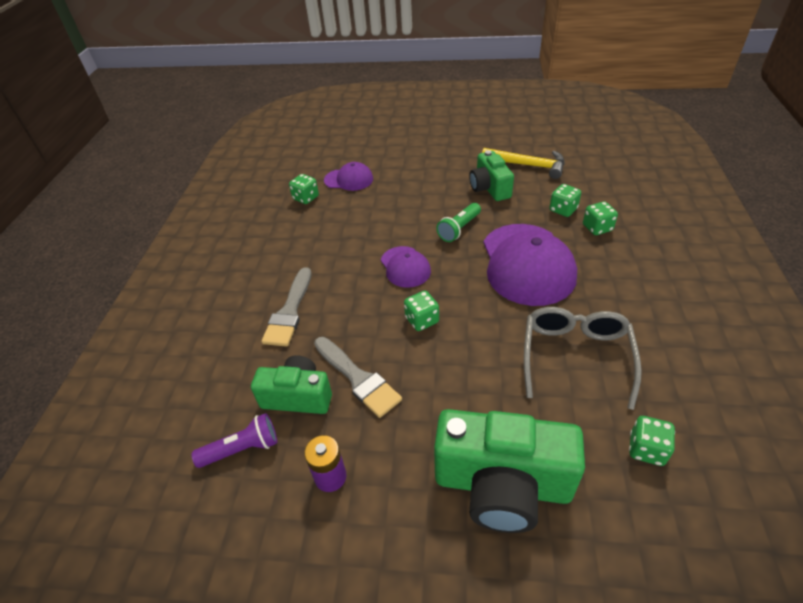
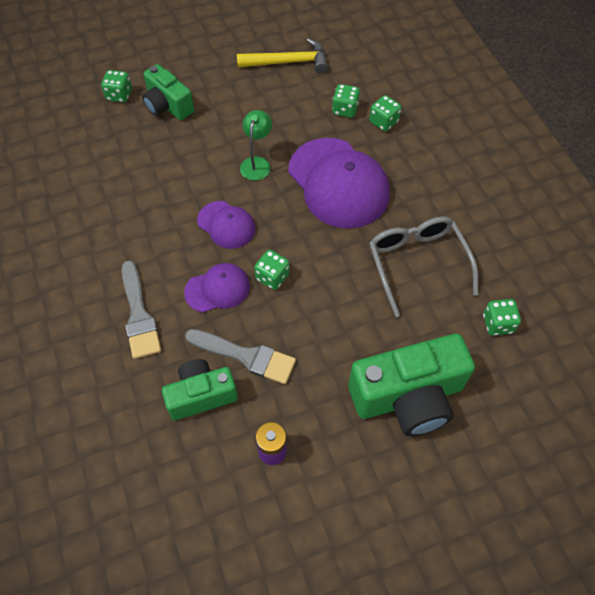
camera: 30 degrees left, 15 degrees up
purple flashlight [191,413,277,468] -> none
green dice [289,174,319,204] -> green dice moved to [101,70,132,103]
purple cap [324,162,373,191] -> purple cap moved to [184,263,250,313]
green flashlight [436,203,481,242] -> green lamp [240,110,272,181]
green camera [469,150,514,201] -> green camera moved to [142,64,194,120]

